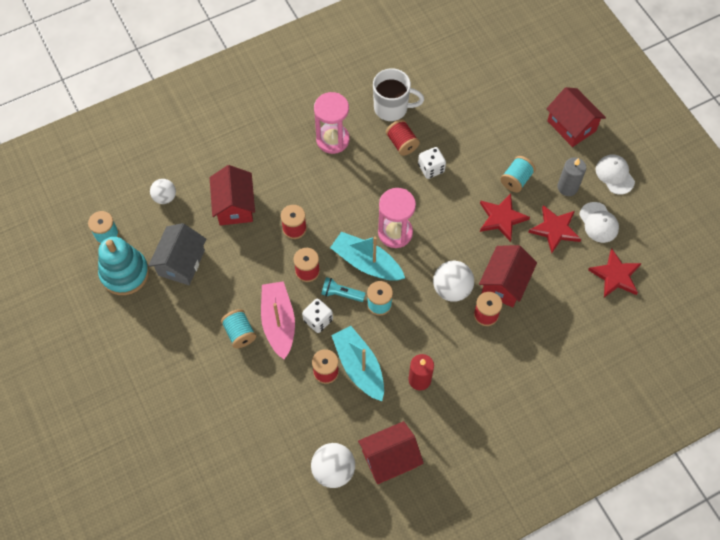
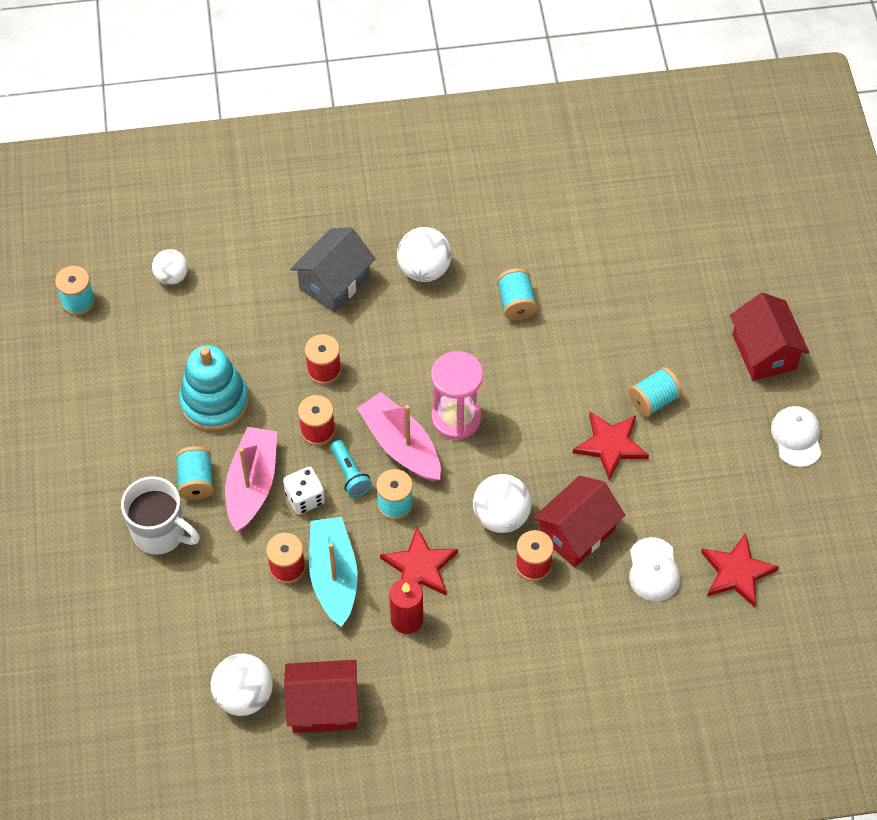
camera: 20 degrees right, 5 degrees down
turquoise stacking toy [98,237,149,295] -> turquoise stacking toy moved to [179,345,249,432]
grey house [148,223,206,285] -> grey house moved to [290,227,376,313]
red house [210,165,255,225] -> none
pink hourglass [314,92,350,154] -> white ball [397,227,452,282]
turquoise flashlight [321,277,365,302] -> turquoise flashlight turned 150 degrees counterclockwise [331,440,372,497]
turquoise boat [330,232,405,281] -> pink boat [357,392,441,481]
white mug [373,68,424,121] -> white mug moved to [121,476,200,555]
red spool [386,119,420,156] -> turquoise spool [497,268,538,320]
white dice [418,147,446,179] -> none
red star [528,205,581,253] -> red star moved to [380,527,458,596]
grey candle [557,157,586,196] -> none
white cap [579,202,619,243] -> white cap moved to [629,537,680,601]

